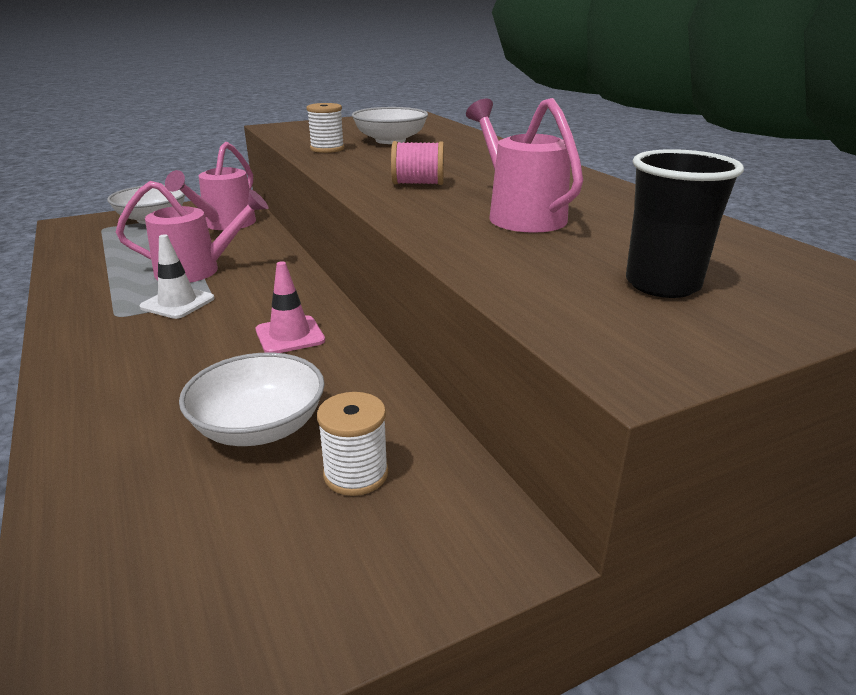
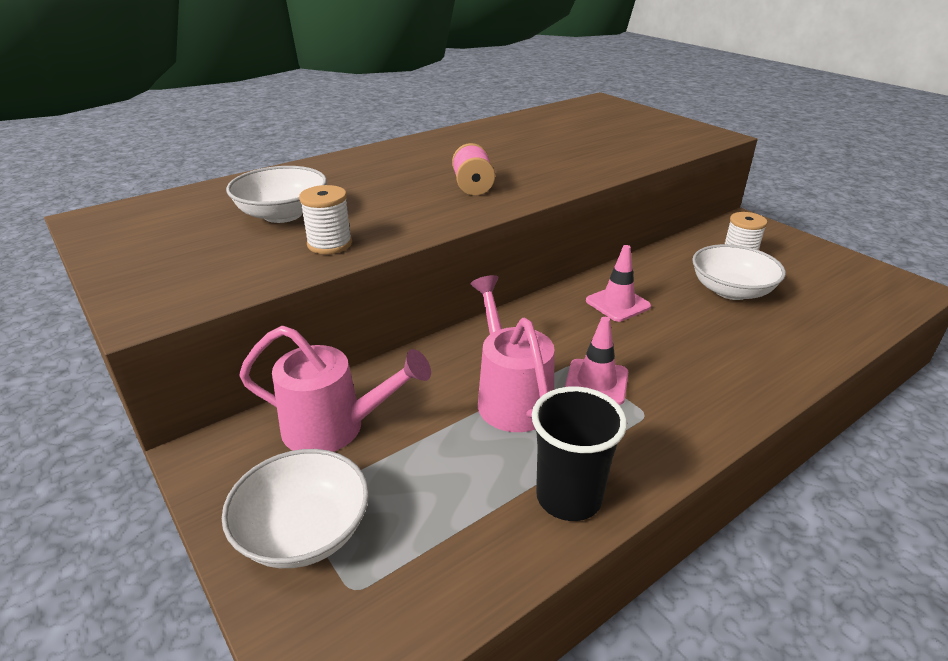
camera: 100 degrees left, 5 degrees up
white traffic cone [139,234,215,319] -> pink traffic cone [565,317,628,405]
pink watering can [466,98,583,233] -> none
black cup [626,149,744,298] -> black cup moved to [532,387,627,521]

